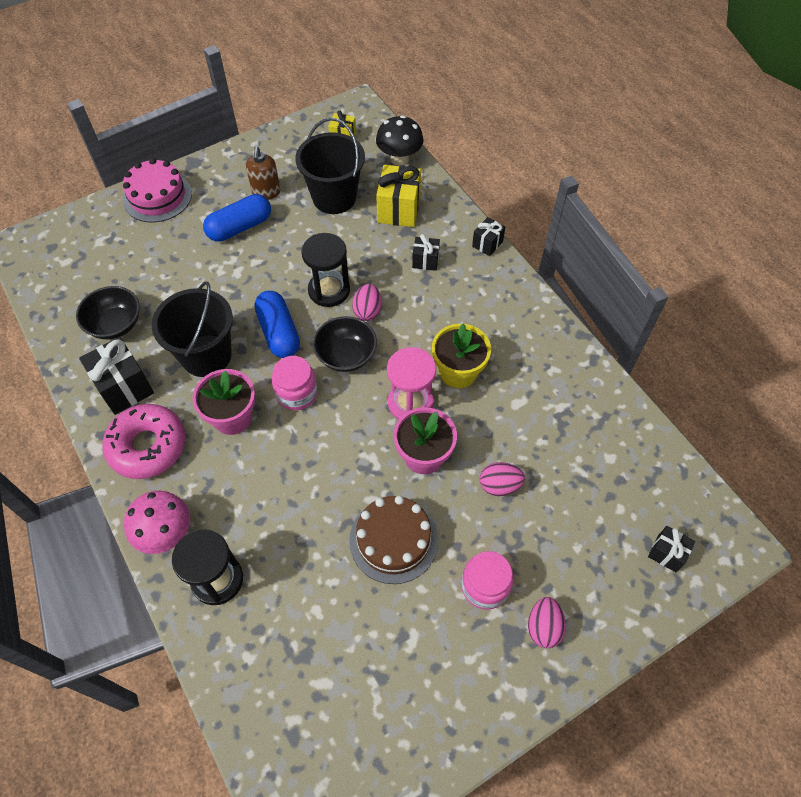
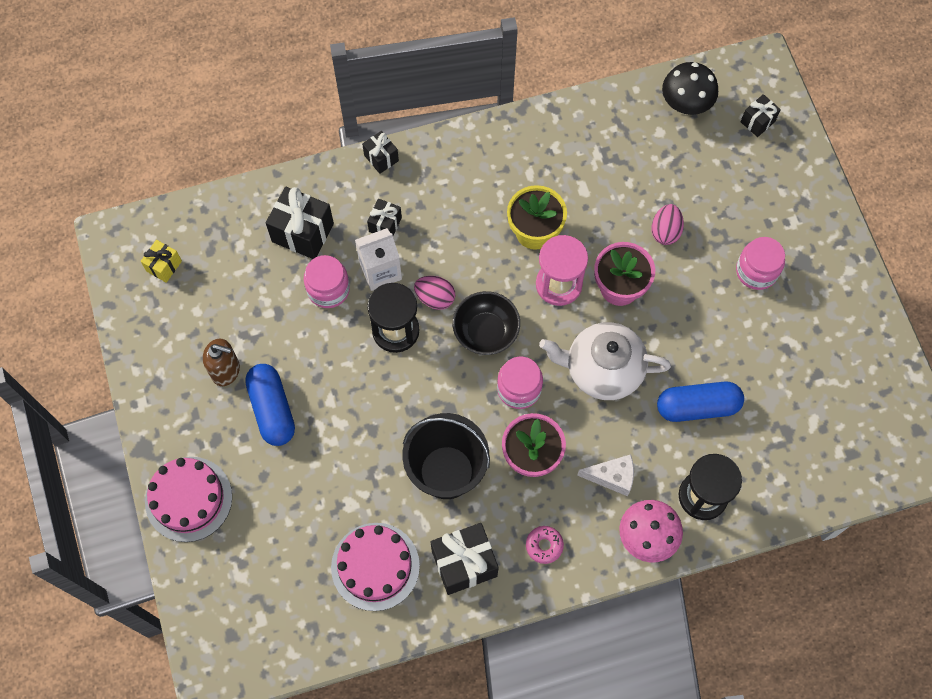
camera: 75 degrees left, 10 degrees up
black bowl [76,286,140,340] -> pink cake [331,523,420,611]
pink donut [103,404,186,479] -> pink donut [526,526,564,564], size x0.45
blue capsule [254,291,300,358] -> blue capsule moved to [657,381,744,422]
black bucket [295,118,365,214] -> none
brown cake [349,495,438,584] -> none
black mushroom [376,115,424,166] -> black mushroom moved to [662,62,718,115]
yellow gift [376,165,421,227] -> black gift [266,186,334,259]
pink egg [528,597,566,648] -> none
none -> pink jar [304,255,350,308]
none -> white carton [355,228,402,291]
none -> white teapot [539,322,671,400]
none -> white cheese [577,454,634,496]

